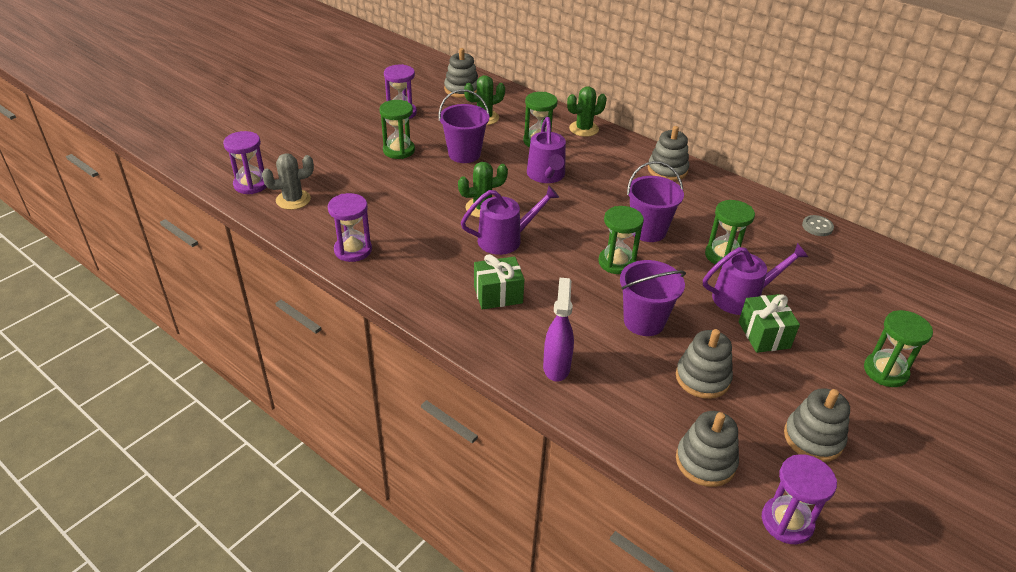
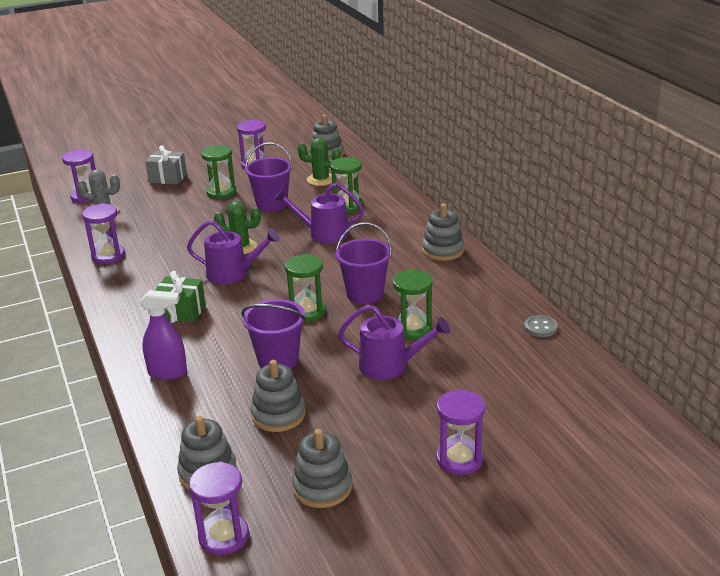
camera: 30 degrees right, 10 degrees down
purple watering can [527,117,566,183] -> purple watering can turned 75 degrees clockwise [274,183,364,243]
purple spray bottle [543,278,574,382] -> purple spray bottle turned 60 degrees clockwise [140,290,187,380]
green cactus [567,86,607,137] -> none
green gift [739,294,800,353] -> none
green hourglass [864,310,933,387] -> purple hourglass [436,389,485,475]
none -> grey gift [145,145,187,185]

